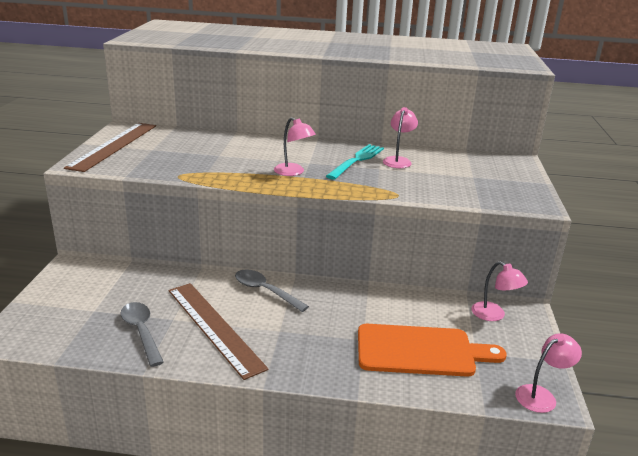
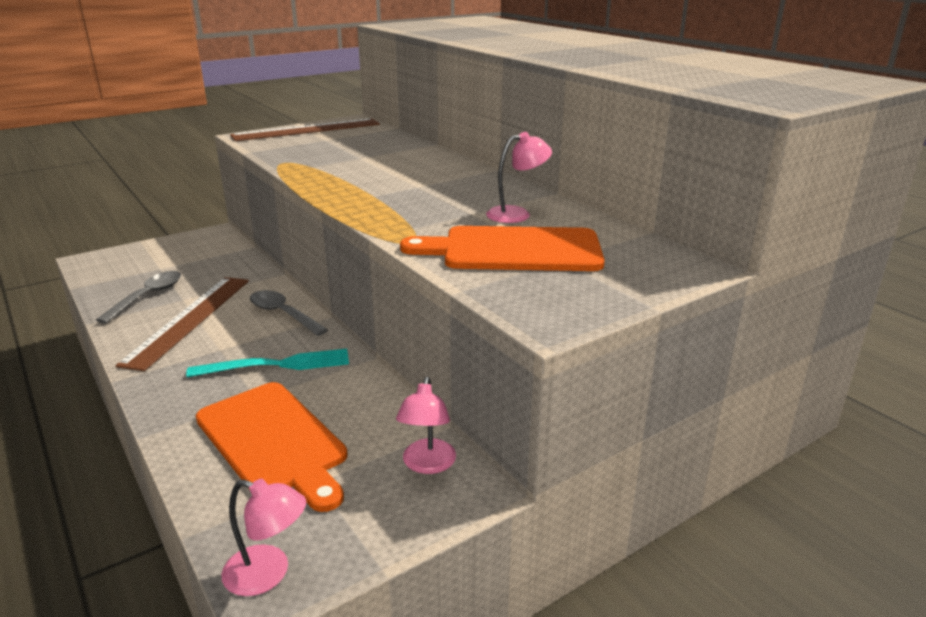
camera: 50 degrees right, 0 degrees up
grey spoon [235,269,309,312] -> grey spoon turned 45 degrees counterclockwise [250,290,328,336]
pink lamp [274,117,316,176] -> none
turquoise fork [326,144,384,180] -> turquoise fork moved to [186,349,349,377]
none -> orange cutting board [400,226,605,271]

